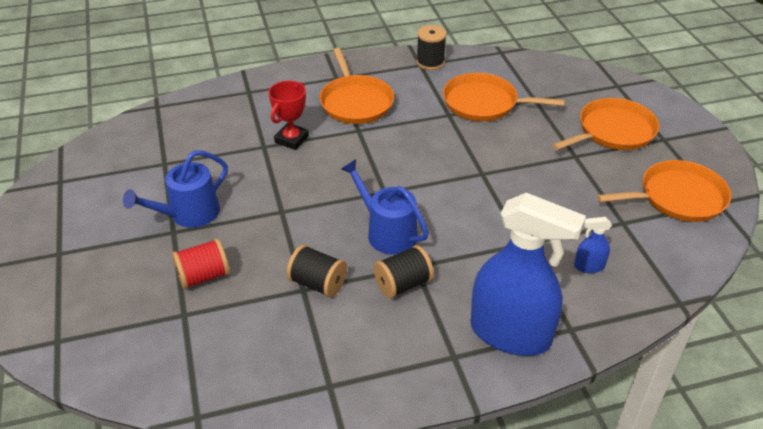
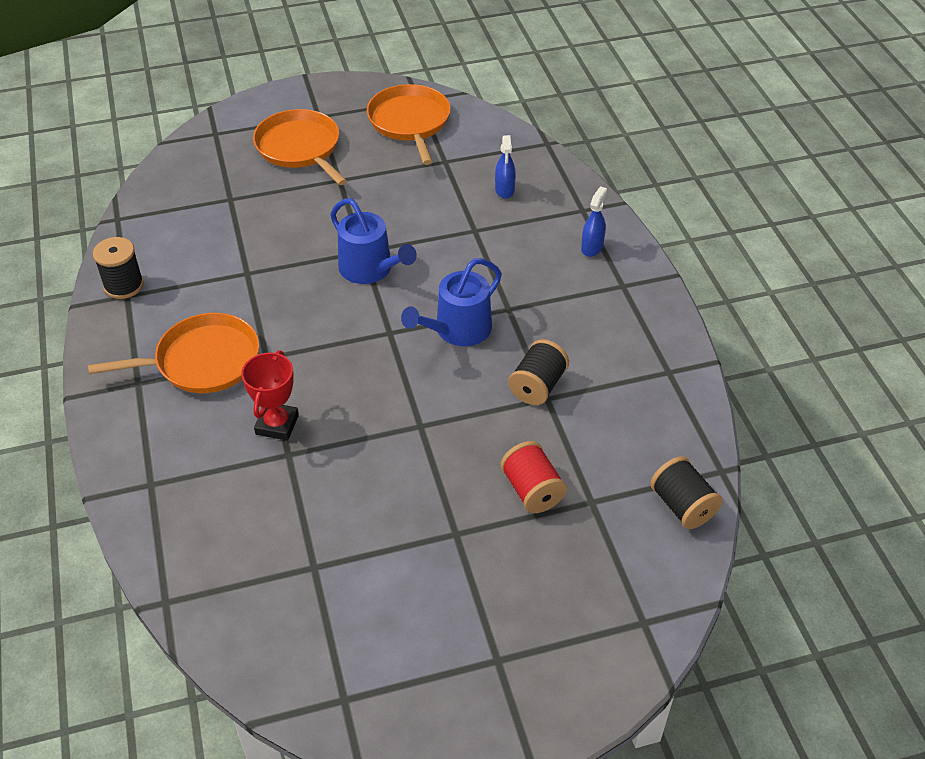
camera: 90 degrees left, 5 degrees up
blue watering can [123,150,228,228] -> blue watering can moved to [330,198,417,284]
red trophy [269,81,309,150] -> red trophy turned 75 degrees clockwise [241,350,299,441]
black spool [374,245,434,298] -> black spool moved to [650,456,723,529]
orange pan [443,73,565,121] -> none
blue spray bottle [470,193,586,356] -> blue spray bottle [581,186,607,257], size x0.40

